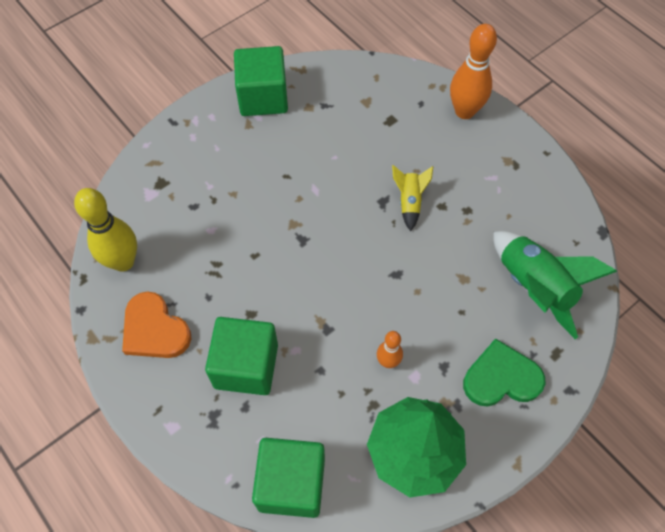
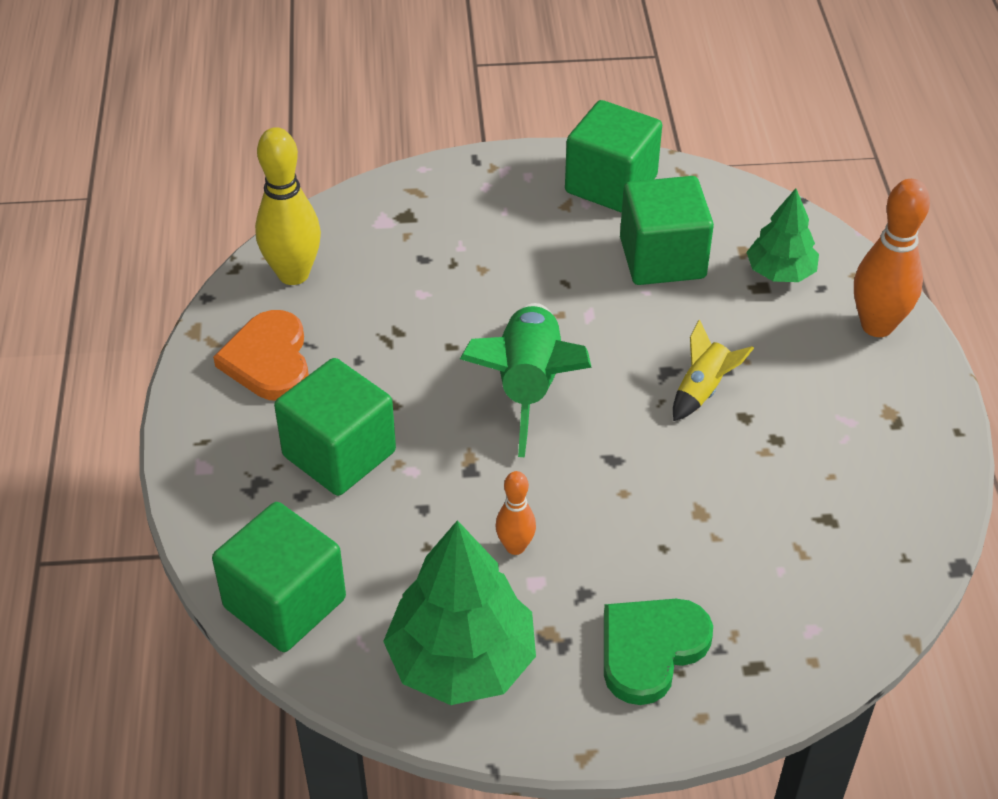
camera: 35 degrees right, 15 degrees down
green heart [463,338,546,406] -> green heart turned 75 degrees counterclockwise [604,599,713,705]
green rocket [493,231,617,339] -> green rocket moved to [460,303,592,457]
none -> green cube [620,176,714,285]
none -> green tree [746,188,819,282]

